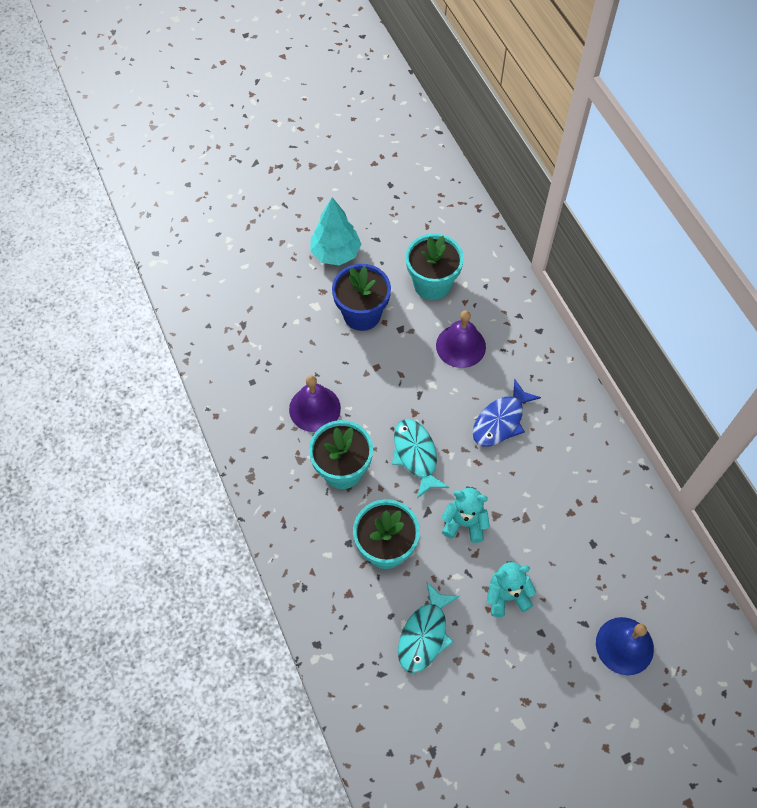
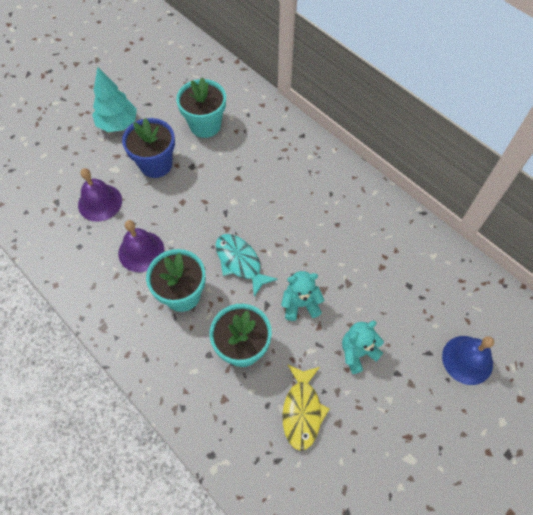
camera: 20 degrees left, 0 degrees up
turquoise fish [398,581,460,673] -> yellow fish [282,364,329,451]
purple bell [436,310,486,368] -> purple bell moved to [78,168,122,222]
blue fish [473,379,541,447] -> none

